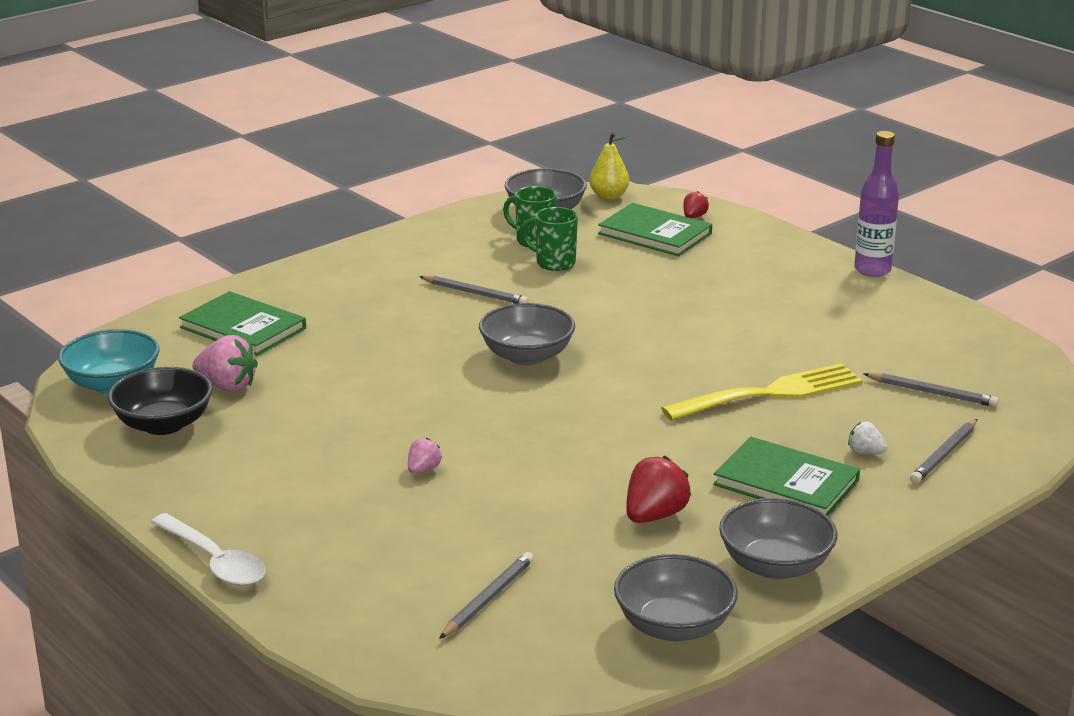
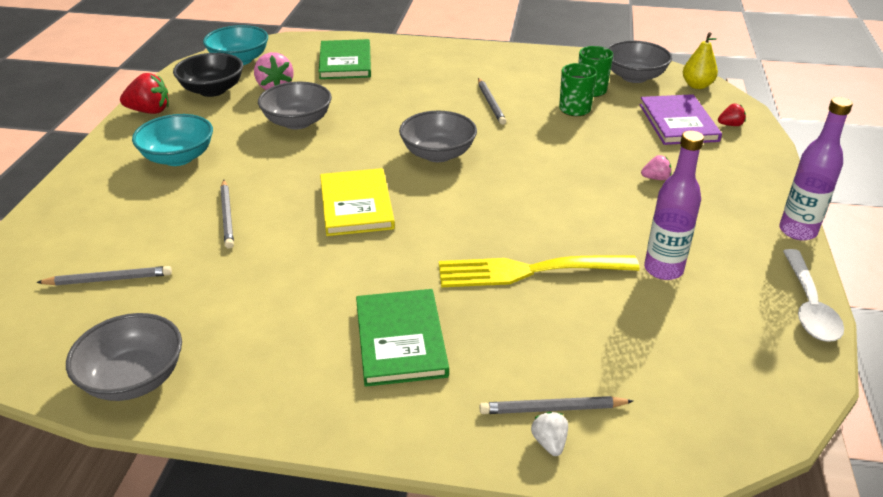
camera: 50 degrees right, 10 degrees up
white spoon [151,513,265,586] -> white spoon moved to [783,249,844,342]
pink strawberry [408,438,442,474] -> pink strawberry moved to [641,155,672,180]
green book [598,203,712,256] -> purple book [639,94,722,145]
red strawberry [626,456,691,523] -> red strawberry moved to [120,73,169,114]
yellow fork [661,363,863,420] -> yellow fork turned 150 degrees clockwise [439,256,640,287]
grey bowl [719,498,837,579] -> grey bowl moved to [258,82,332,130]
white strawberry [848,421,887,454] -> white strawberry moved to [531,412,568,456]
grey pencil [863,373,999,407] -> grey pencil moved to [220,180,234,249]
none -> turquoise bowl [132,114,213,166]
none -> yellow book [320,168,395,236]
none -> purple bottle [644,131,704,280]

